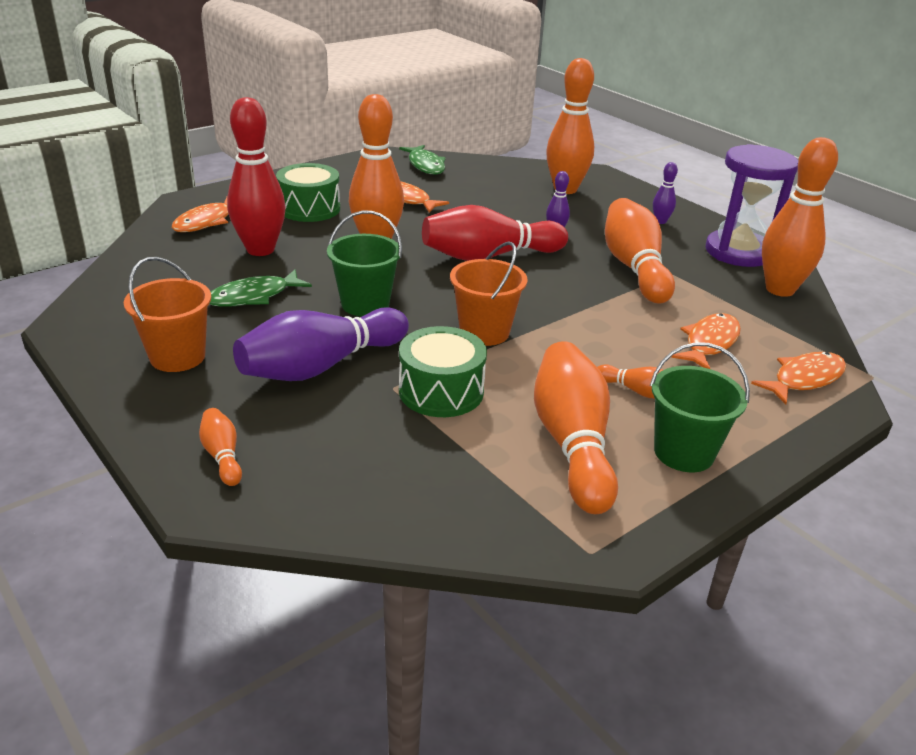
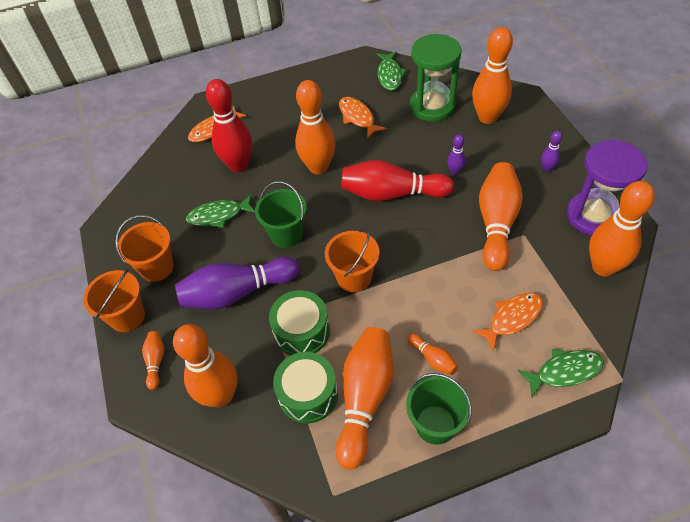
camera: 25 degrees right, 20 degrees up
green drum [276,163,340,222] -> green drum moved to [273,352,338,423]
orange fish [751,352,846,405] -> green fish [518,349,604,397]
none -> orange bucket [83,269,145,332]
none -> orange bowling pin [173,324,238,407]
none -> green hourglass [410,34,462,122]

